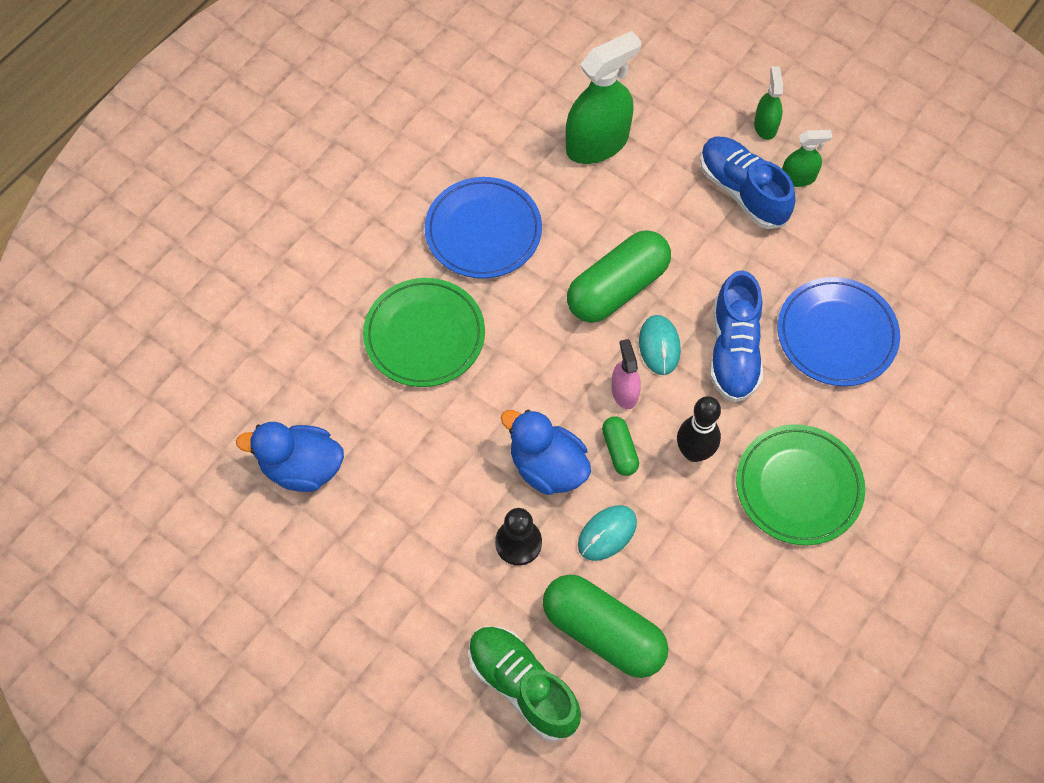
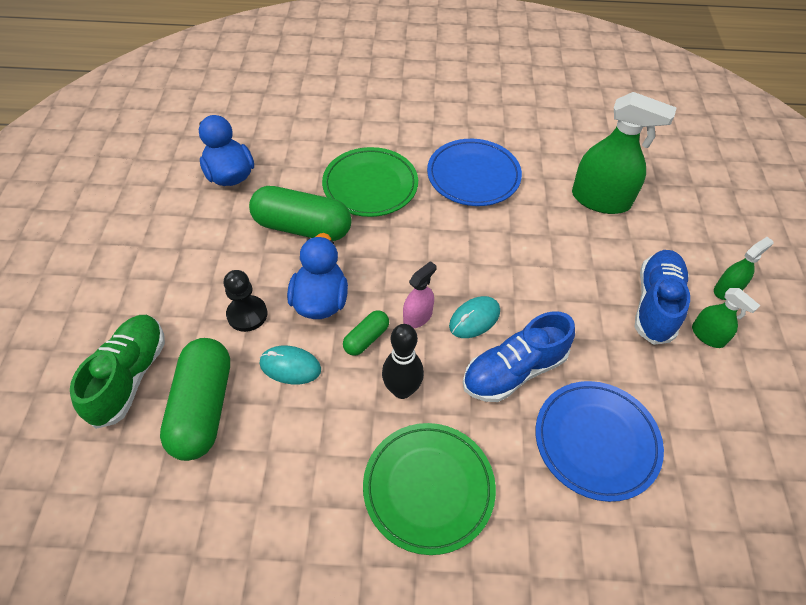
camera: 55 degrees right, 10 degrees down
green capsule [567,230,671,323] -> green capsule moved to [249,186,352,241]

